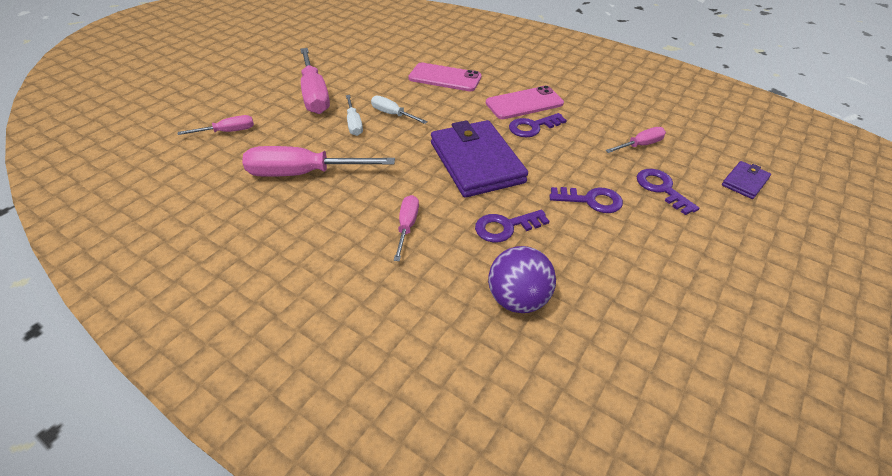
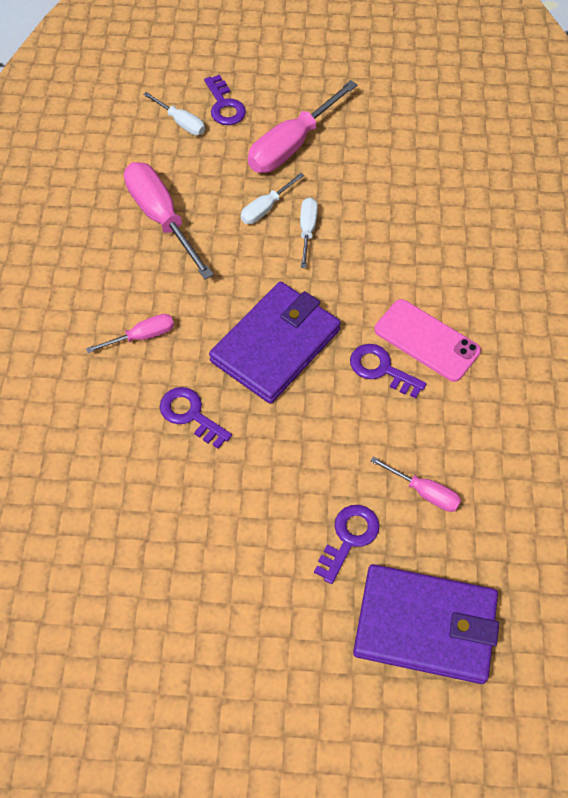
camera: 60 degrees right, 15 degrees up
pink screwdriver [178,115,254,135] -> white screwdriver [143,92,205,135]
pink phone [408,63,482,91] -> none
purple ball [488,246,556,313] -> none
purple key [550,187,623,213] -> purple key moved to [204,75,246,125]
purple wallet [722,161,771,199] -> purple wallet [353,564,499,684], size x2.19

